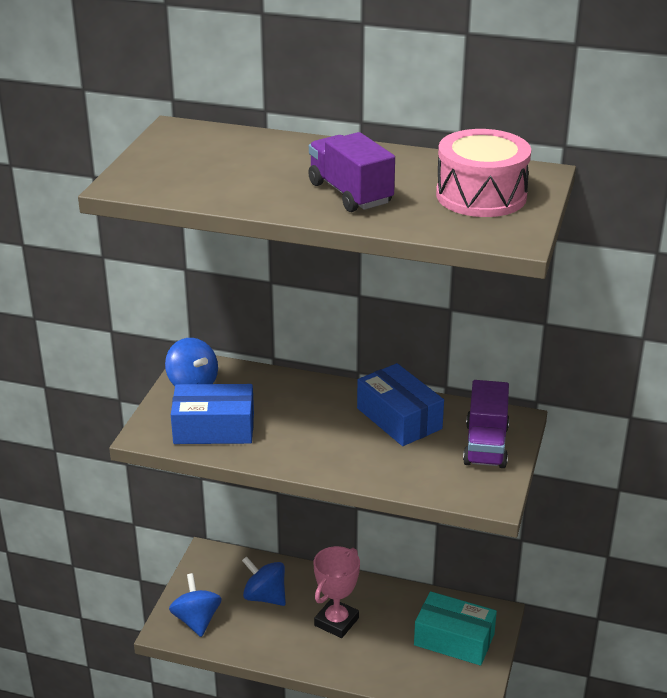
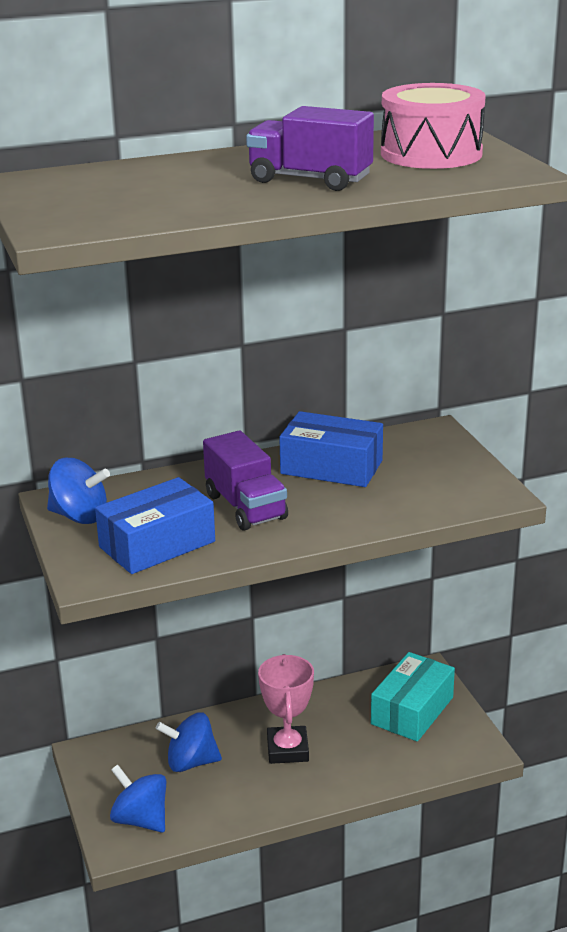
camera: 35 degrees left, 5 degrees down
turquoise box [414,591,497,666] -> turquoise box turned 45 degrees counterclockwise [371,652,455,742]
purple truck [463,380,509,468] -> purple truck moved to [203,430,288,531]

